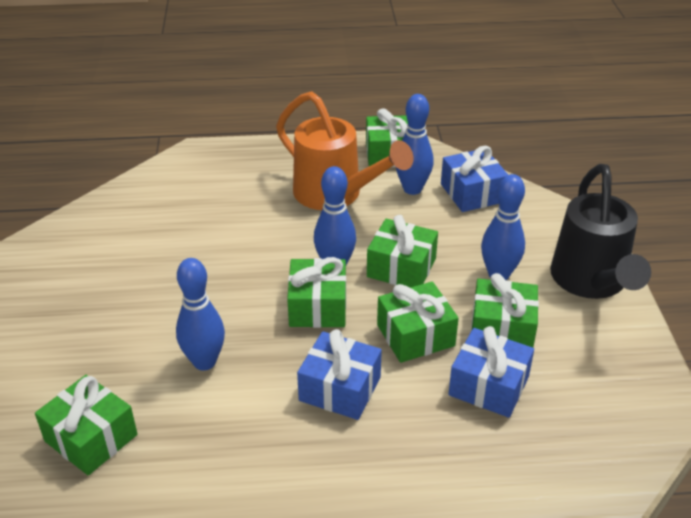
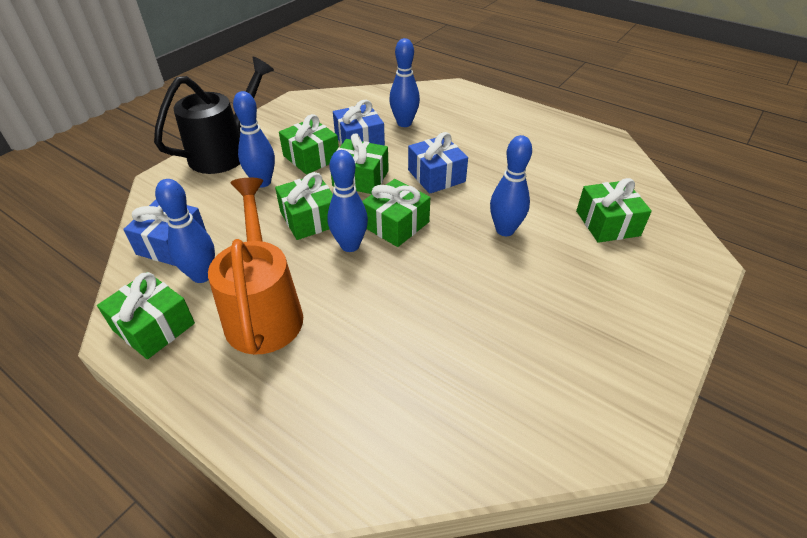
camera: 140 degrees left, 5 degrees up
none -> blue bowling pin [389,38,420,127]

